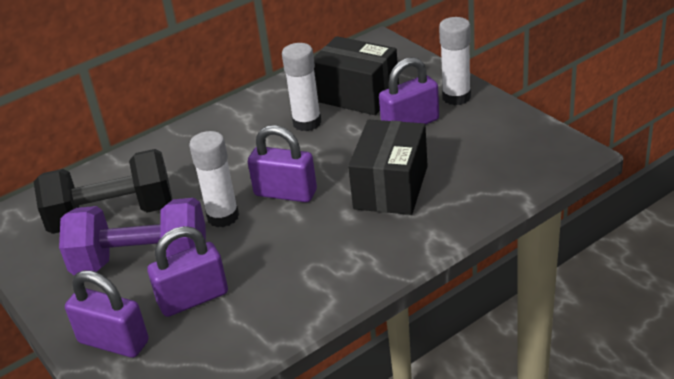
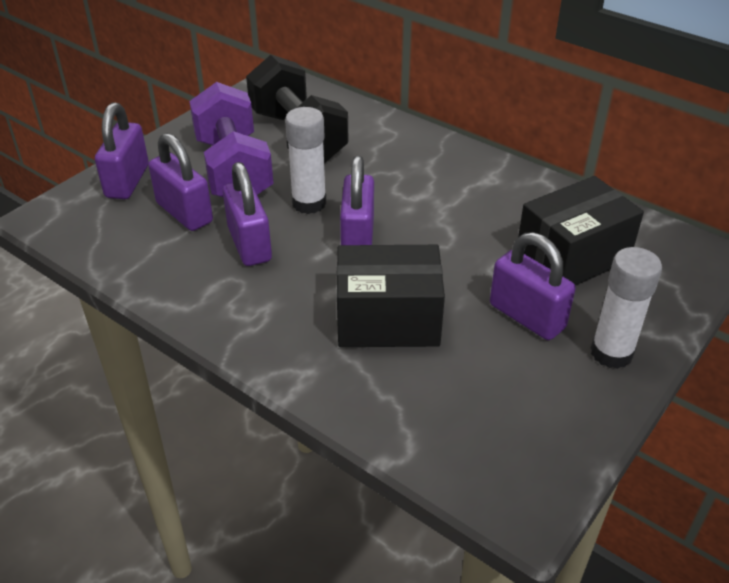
camera: 70 degrees right, 5 degrees up
white glue stick [282,43,322,131] -> none
black box [314,36,399,115] -> black box turned 45 degrees clockwise [518,176,644,286]
none -> purple padlock [223,162,272,266]

